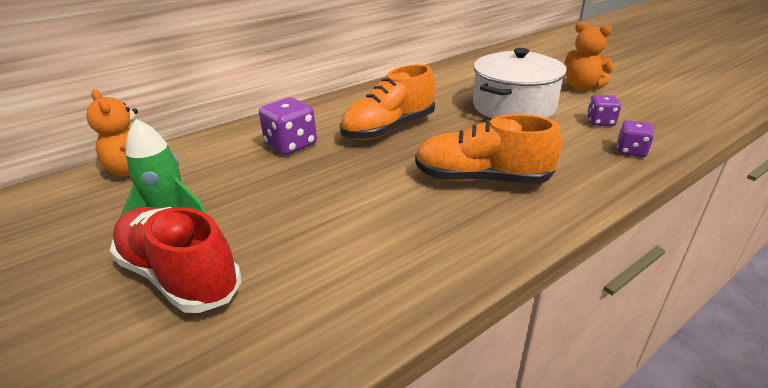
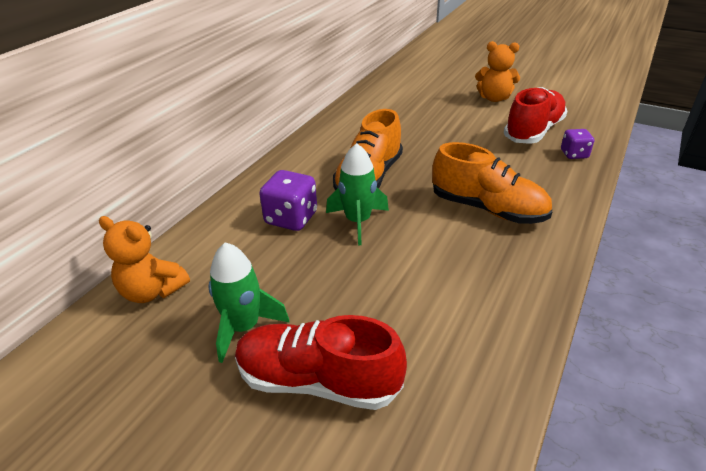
camera: 25 degrees left, 5 degrees up
orange shoe [415,114,562,184] -> orange shoe turned 135 degrees counterclockwise [432,142,552,224]
white pot [473,48,567,119] -> none
purple dice [587,95,621,126] -> red shoe [504,87,567,144]
none -> green rocket [326,143,389,245]

